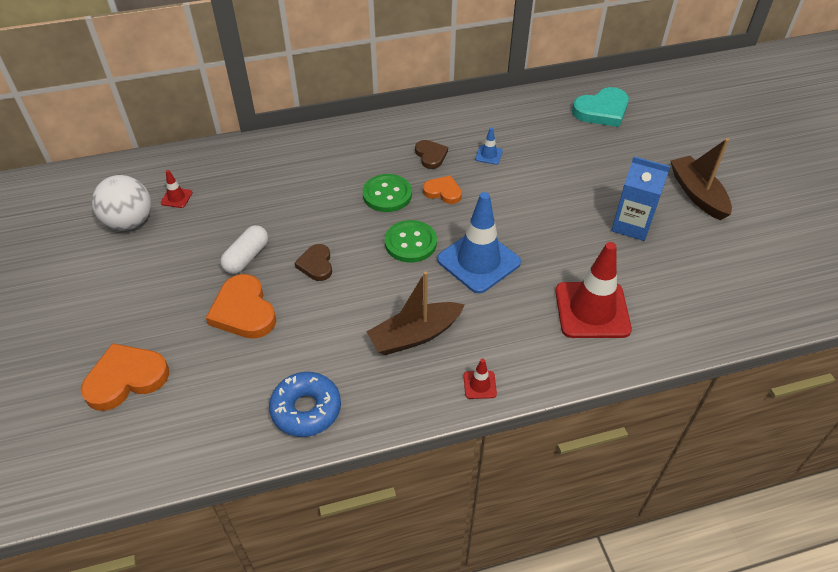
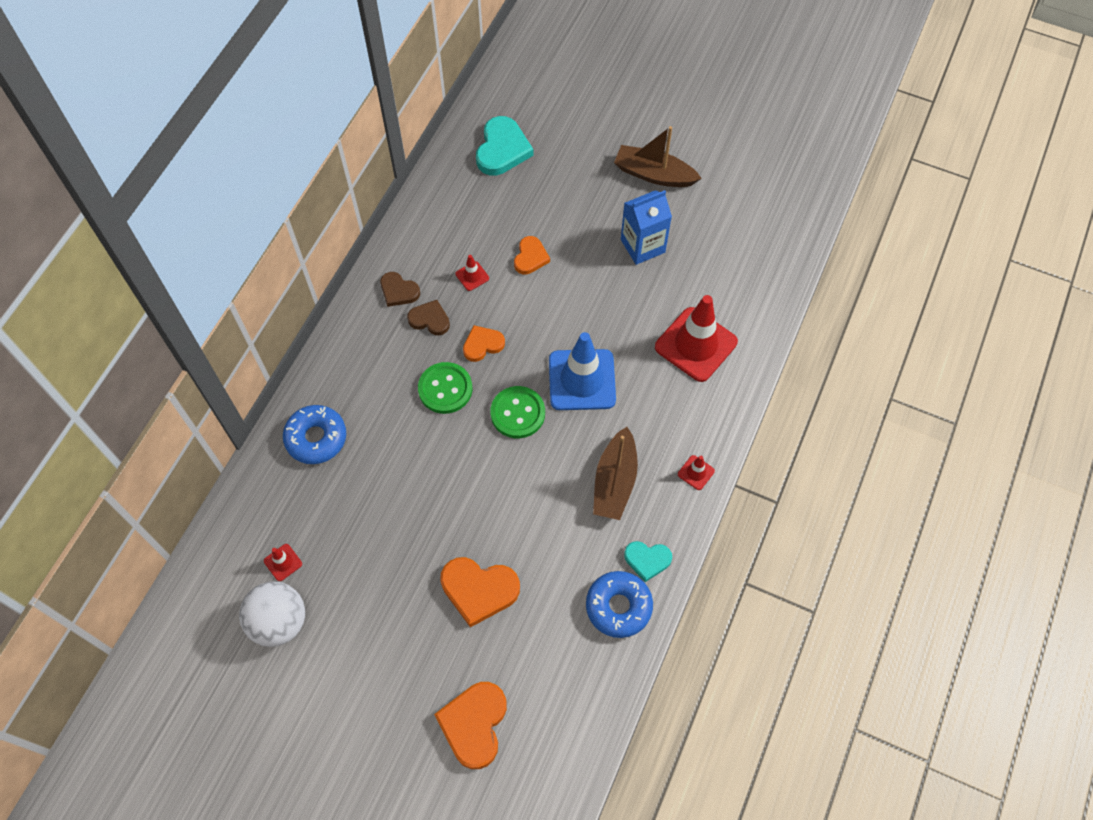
camera: 50 degrees left, 15 degrees up
white capsule [220,225,268,274] -> none
brown heart [295,244,332,281] -> brown heart moved to [380,272,420,307]
blue traffic cone [475,127,503,165] -> red traffic cone [456,255,489,291]
none -> blue donut [283,405,346,464]
none -> orange heart [514,236,550,275]
none -> turquoise heart [624,541,672,582]

